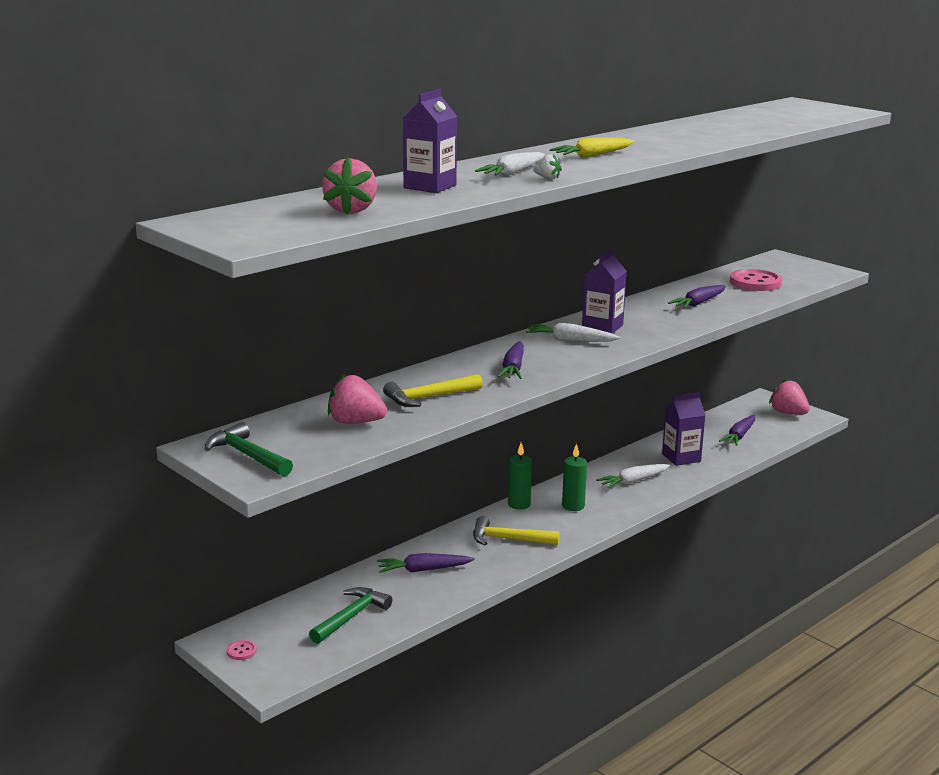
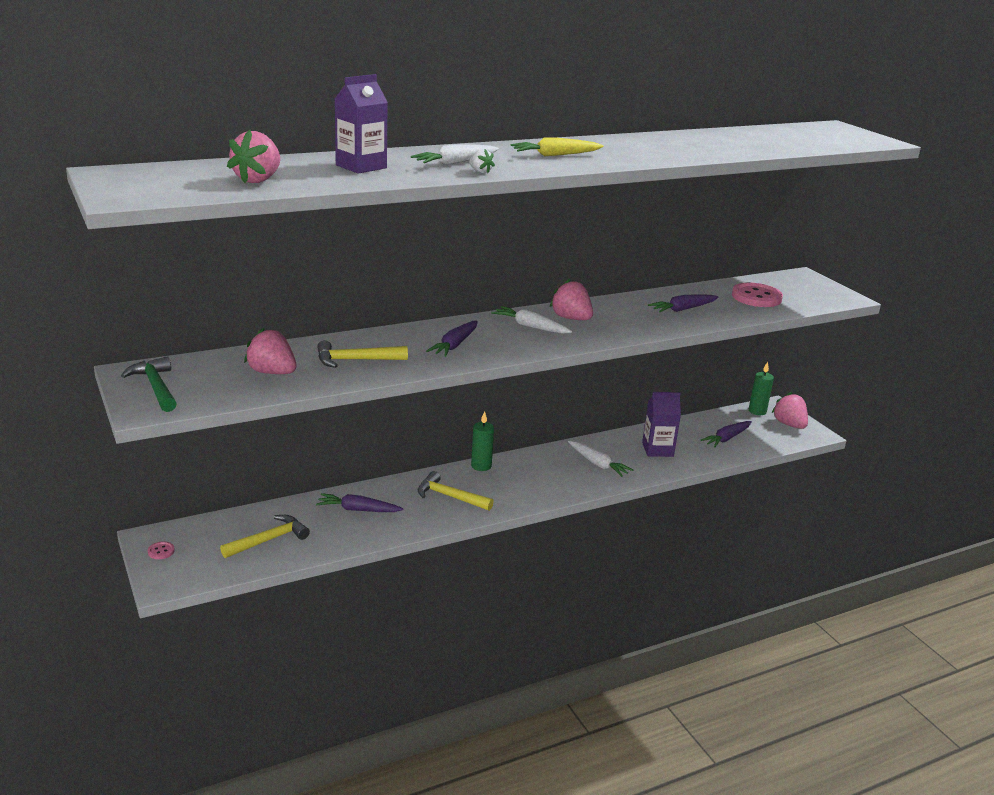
camera: 15 degrees right, 5 degrees up
green hammer [309,587,392,644] -> yellow hammer [220,515,310,558]
green candle [562,443,587,511] -> green candle moved to [749,362,774,415]
purple carton [582,249,627,334] -> pink strawberry [550,279,593,320]
white carrot [596,464,670,488] -> white carrot turned 120 degrees counterclockwise [568,441,633,477]

